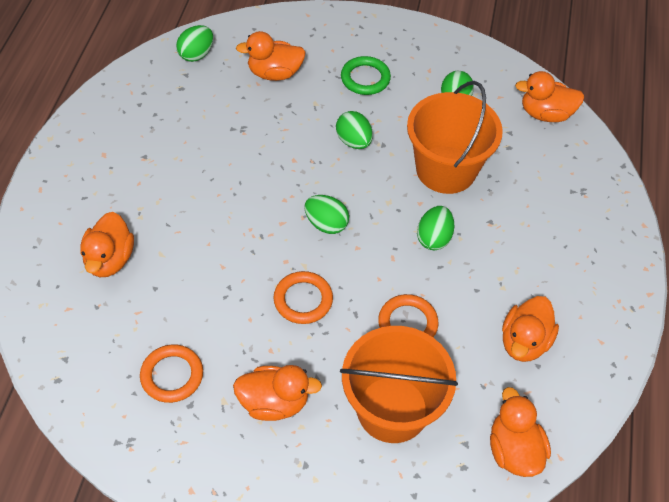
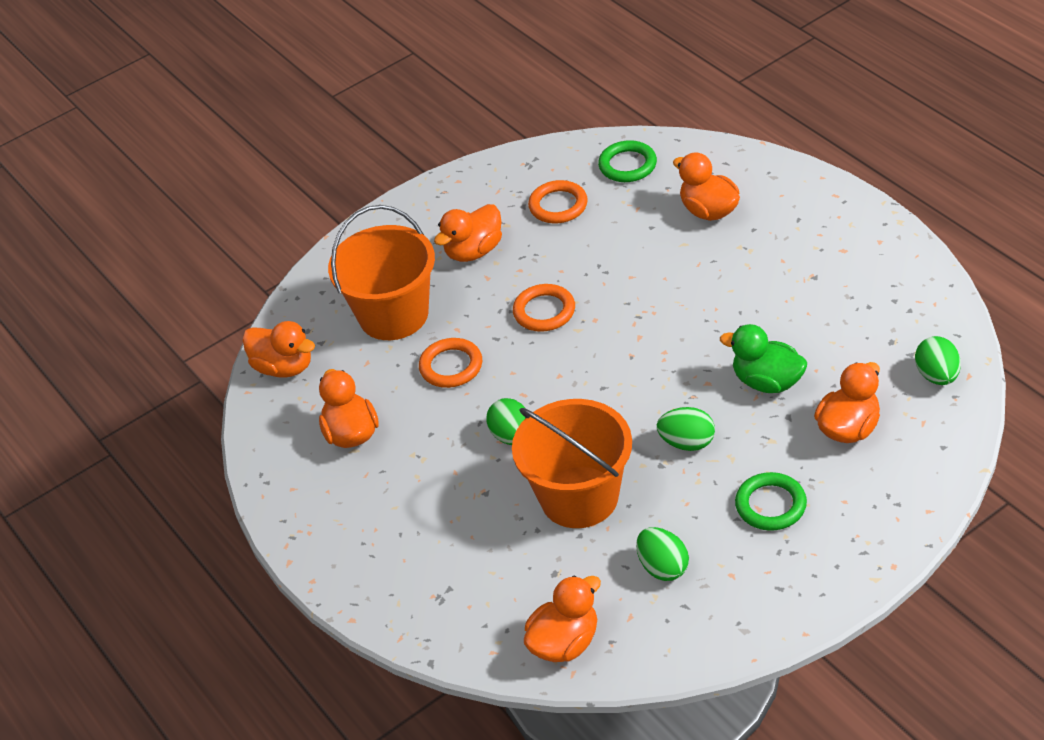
camera: 140 degrees right, 10 degrees down
green egg [304,195,349,234] -> none
none -> green ring [598,140,657,182]
none -> green duck [720,324,807,393]

